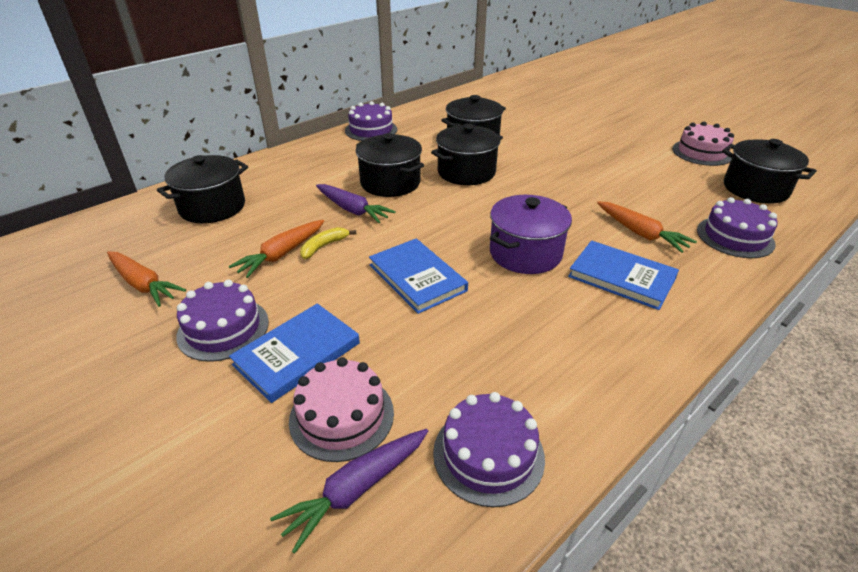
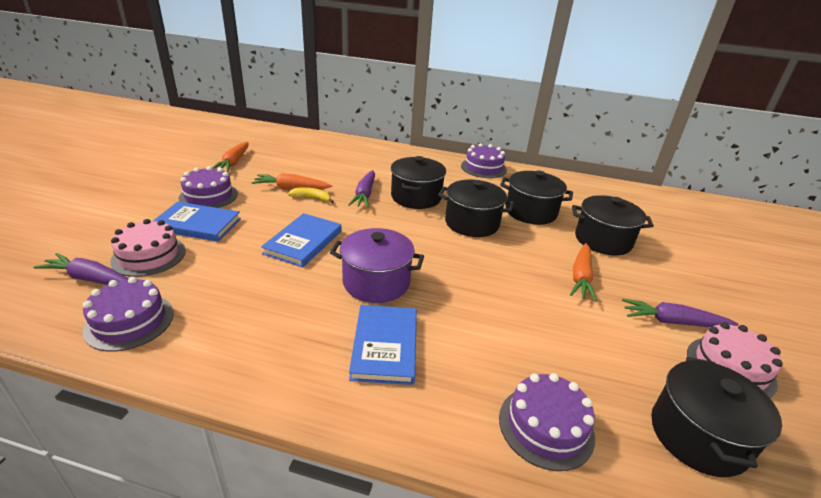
camera: 55 degrees right, 5 degrees down
black pot [157,155,248,223] -> black pot moved to [572,195,654,255]
orange carrot [597,201,697,253] -> orange carrot moved to [570,243,597,302]
none -> purple carrot [622,299,739,327]

